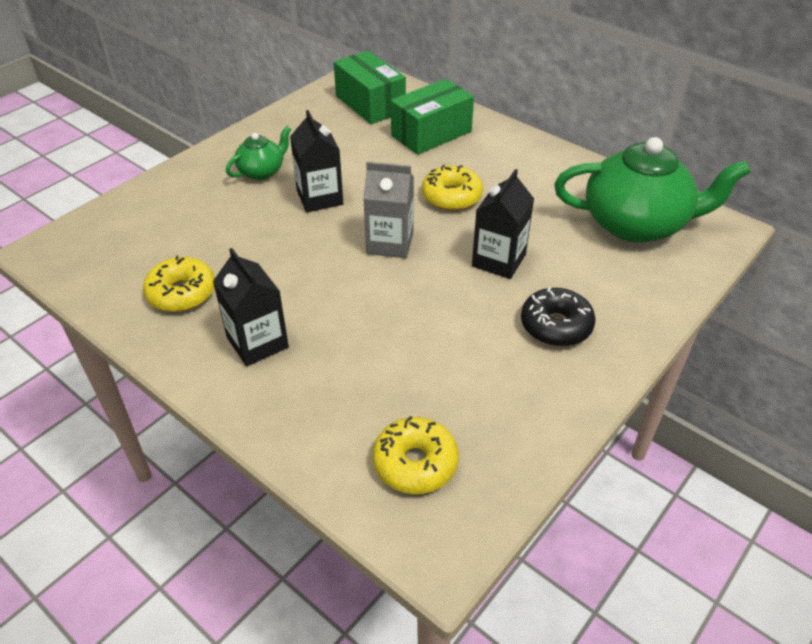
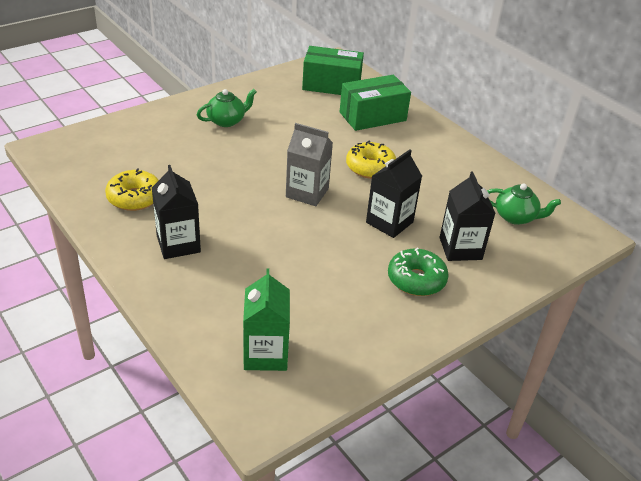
camera: 10 degrees right, 5 degrees down
black carton [290,110,343,212] -> black carton moved to [440,172,496,261]
green box [334,51,406,124] -> green box turned 60 degrees counterclockwise [302,46,364,95]
yellow donut [373,416,459,494] -> green carton [243,269,290,371]
black donut [521,287,596,346] -> green donut [388,247,449,296]
green teapot [554,137,751,243] -> green teapot [487,183,561,225], size x0.49

